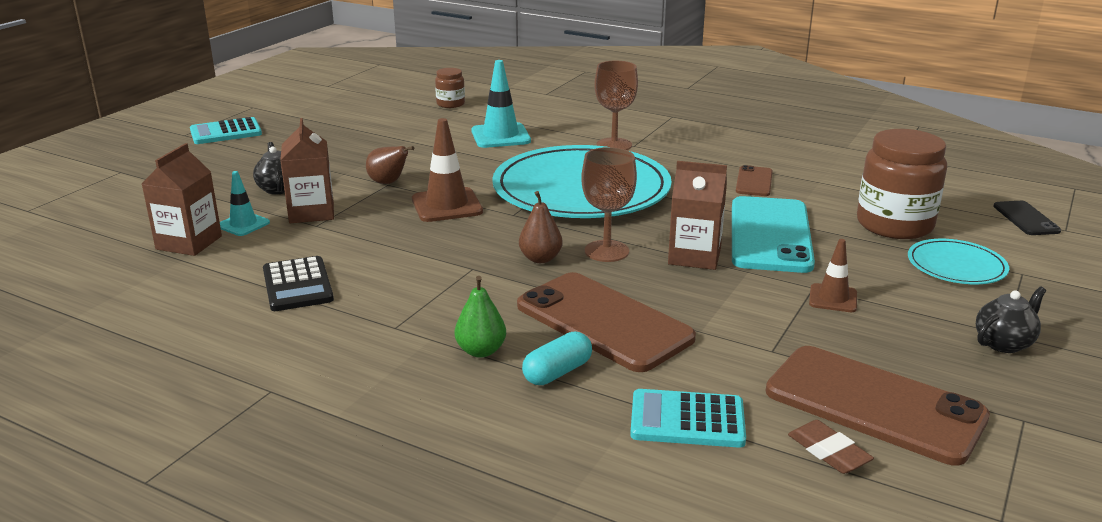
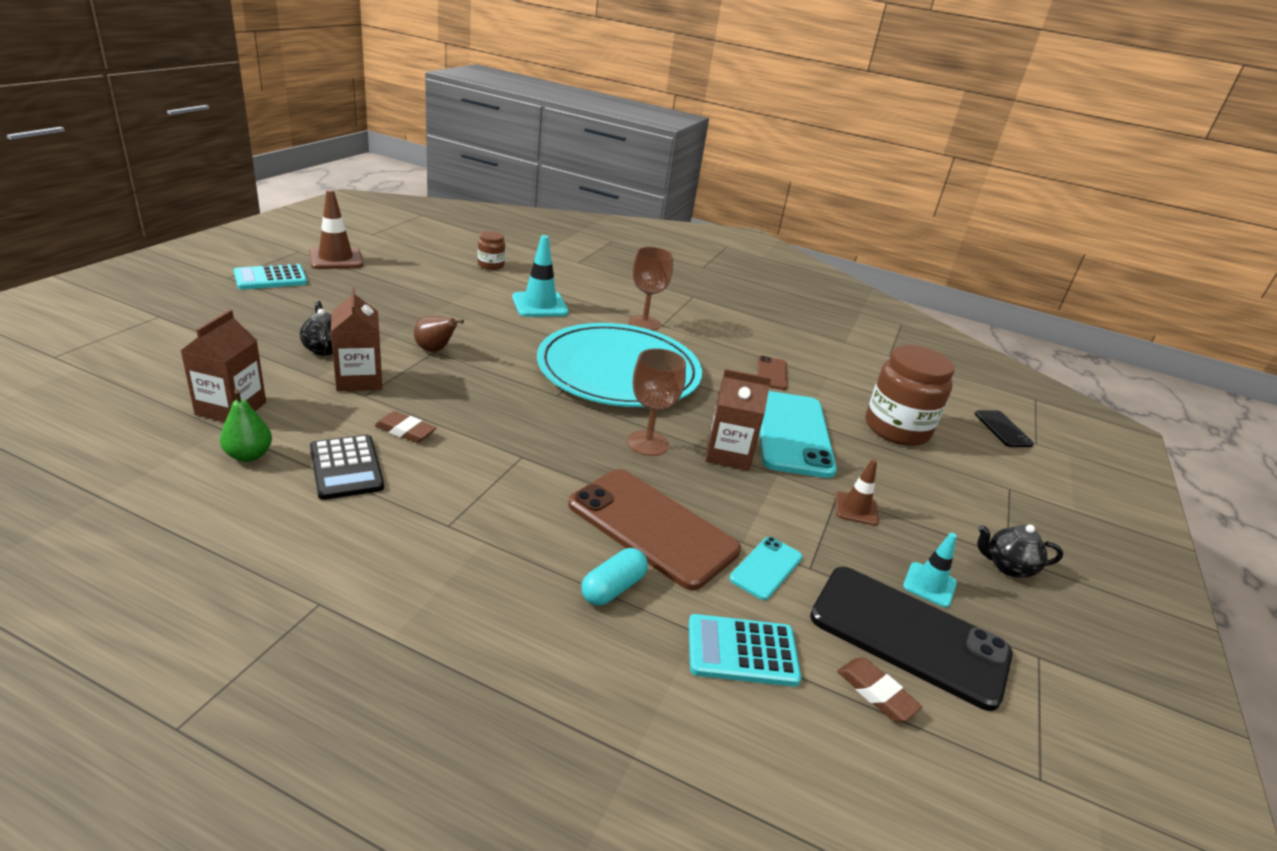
camera: 10 degrees left, 5 degrees up
turquoise traffic cone [220,171,270,236] -> turquoise traffic cone moved to [903,533,957,607]
brown traffic cone [412,118,483,222] -> brown traffic cone moved to [309,189,363,269]
green pear [455,276,506,358] -> green pear moved to [220,390,272,462]
brown pear [519,191,562,263] -> none
brown phone [766,346,990,466] -> black phone [810,567,1013,711]
turquoise plate [908,239,1009,284] -> none
black teapot [976,287,1046,353] -> black teapot turned 135 degrees counterclockwise [977,525,1064,578]
none -> brown eraser [374,411,436,443]
none -> turquoise phone [729,537,803,600]

